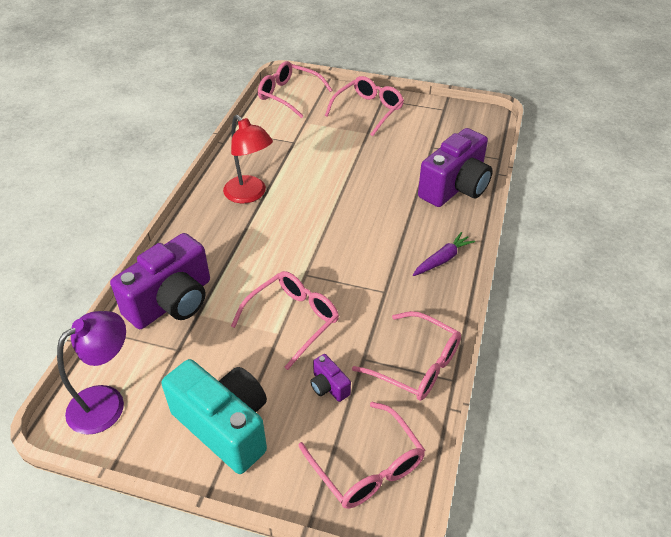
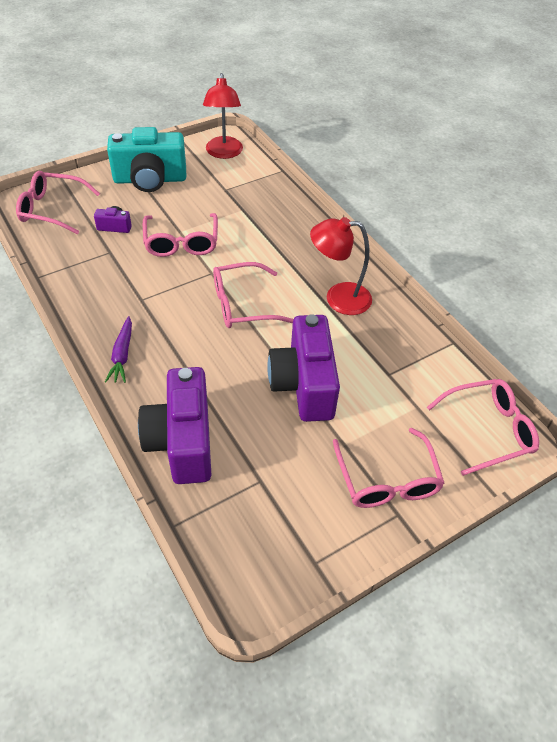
camera: 130 degrees right, 5 degrees up
purple lamp [57,311,126,435] -> red lamp [203,73,243,159]
purple camera [110,233,210,329] -> purple camera moved to [267,314,340,422]
pink glasses [352,311,461,401] -> pink glasses moved to [213,262,294,328]

